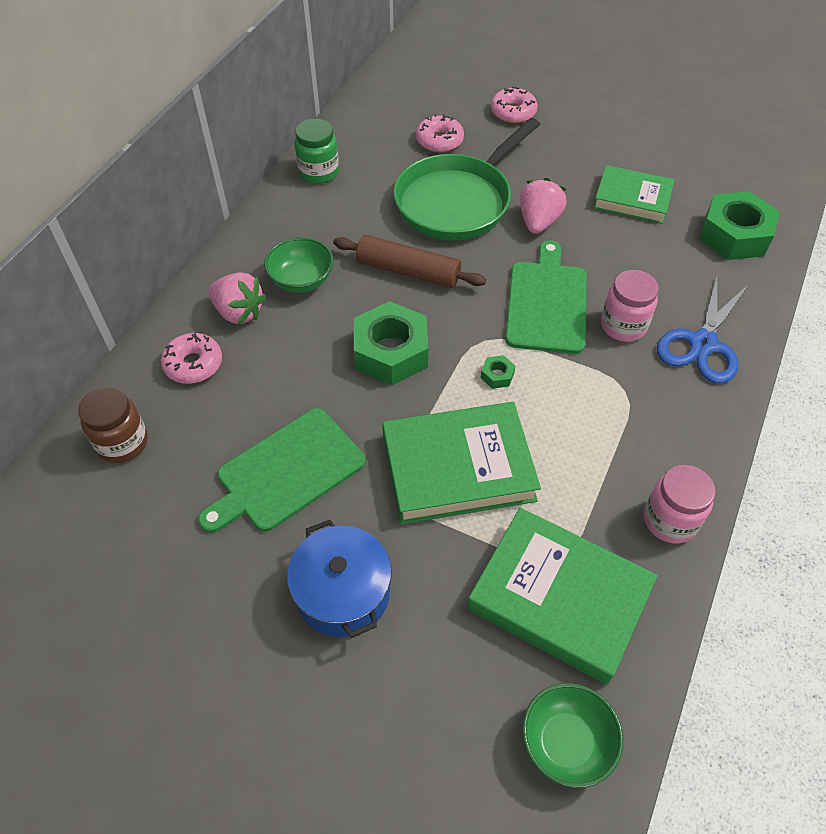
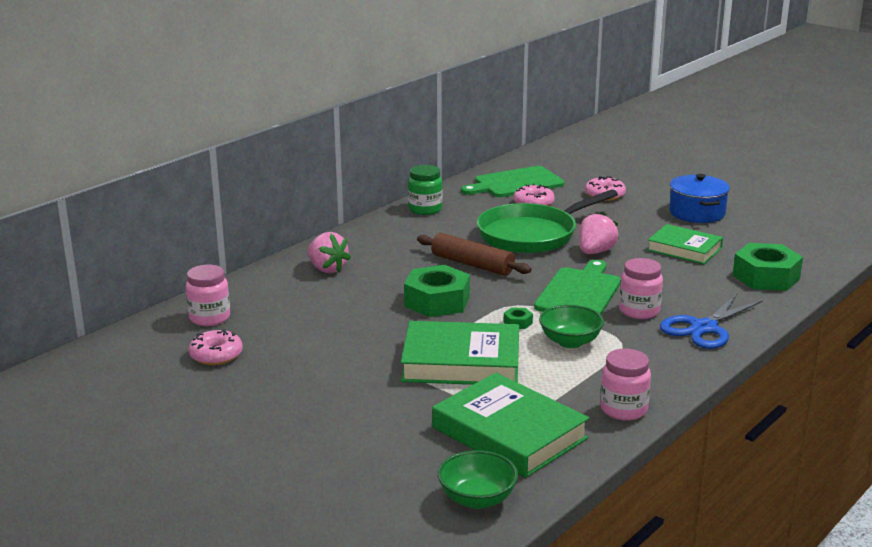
camera: 15 degrees right, 30 degrees down
brown jar [78,387,148,463] -> pink jar [186,265,230,326]
pink donut [161,333,222,384] -> pink donut moved to [188,329,243,365]
green cutting board [198,408,366,533] -> green cutting board moved to [461,166,565,197]
green bowl [264,237,334,293] -> green bowl moved to [539,305,604,348]
blue pot [287,519,392,638] -> blue pot moved to [669,174,730,223]

